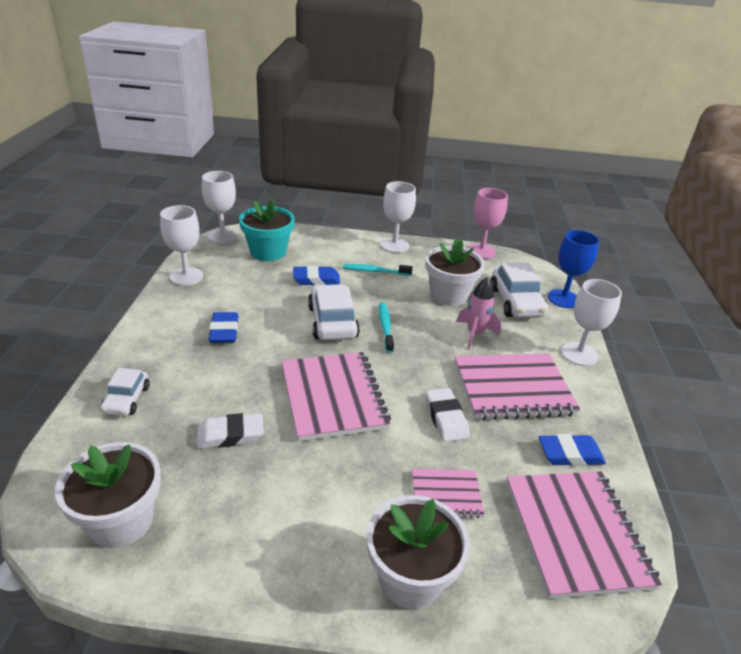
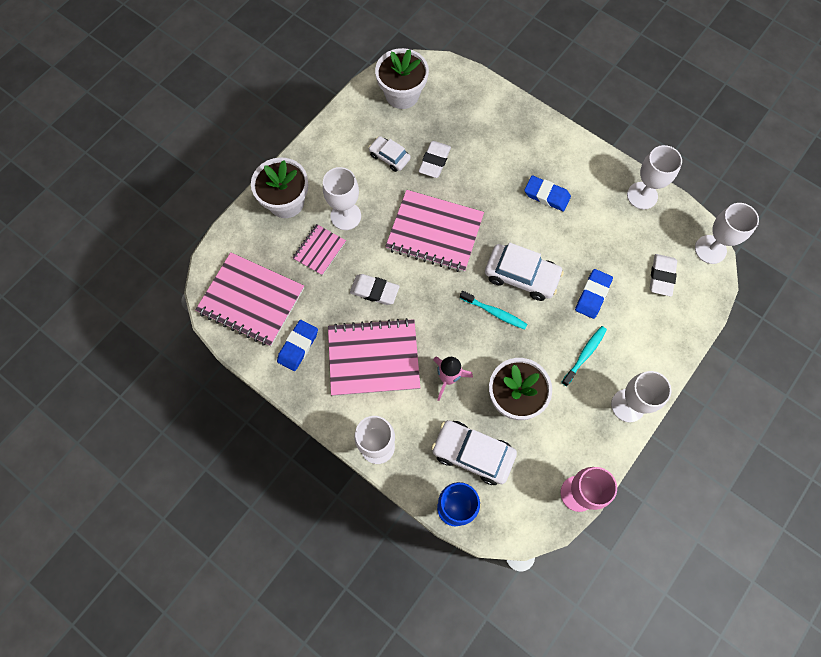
camera: 125 degrees right, 35 degrees up
white car [100,368,149,416] -> white car moved to [369,136,411,172]
turquoise flower pot [239,198,295,261] -> white eraser [650,254,677,297]
pink notebook [455,353,580,420] -> pink notebook turned 60 degrees clockwise [328,318,420,396]
none -> white goblet [323,167,361,230]

